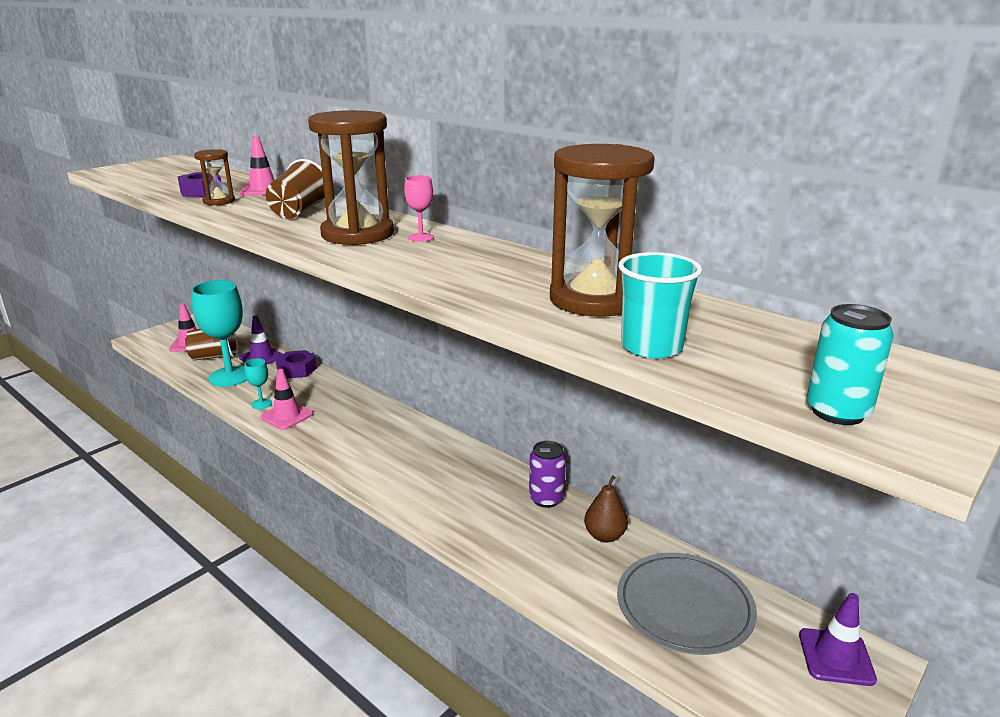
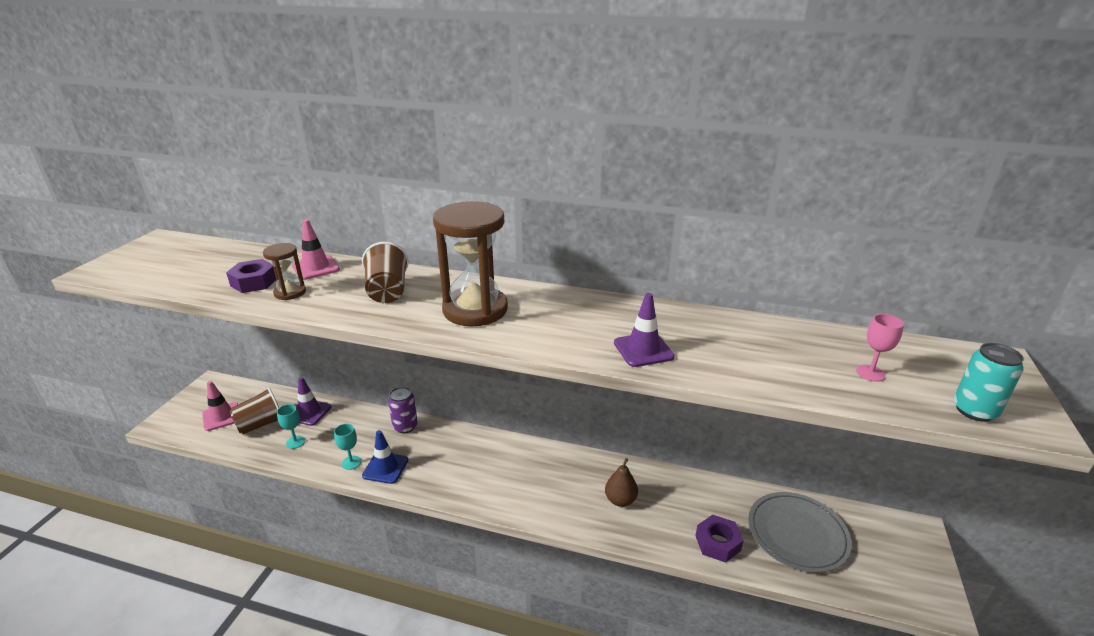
camera: 25 degrees left, 5 degrees up
turquoise goblet [191,280,247,387] -> turquoise goblet [277,404,305,449], size x0.45
pink traffic cone [260,369,313,430] -> blue traffic cone [362,430,408,484]
purple nut [276,350,317,379] -> purple nut moved to [695,515,744,563]
pink goblet [404,175,434,242] -> pink goblet moved to [856,314,904,382]
purple can [529,441,566,508] -> purple can moved to [388,387,418,433]
brown hourglass [550,144,655,317] -> none
brown pear [584,475,628,543] -> brown pear moved to [605,458,638,507]
turquoise cup [618,252,702,359] -> none
purple traffic cone [799,593,877,686] -> purple traffic cone moved to [614,293,675,367]

